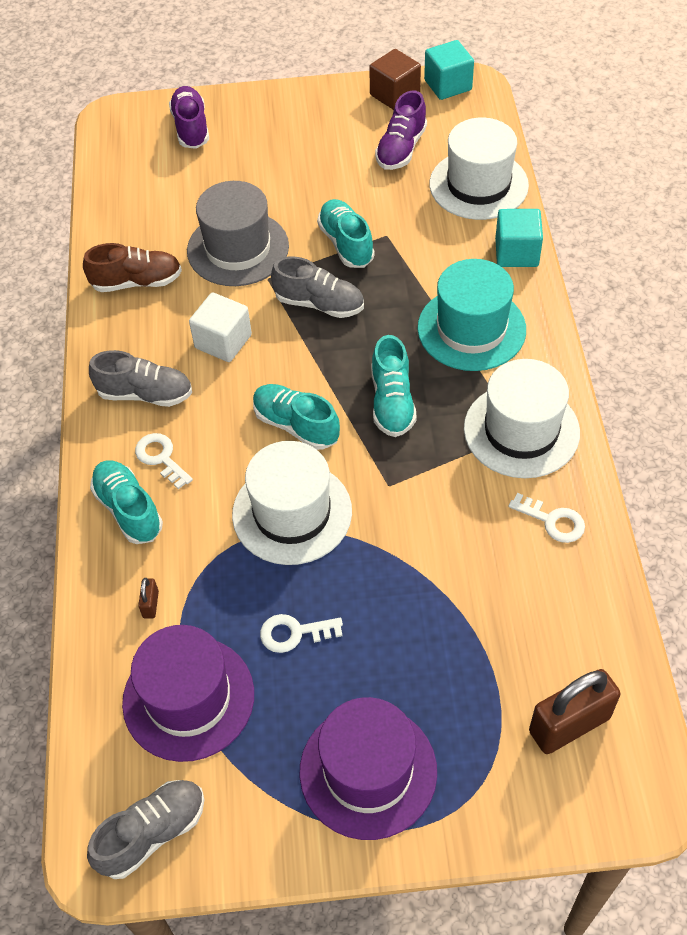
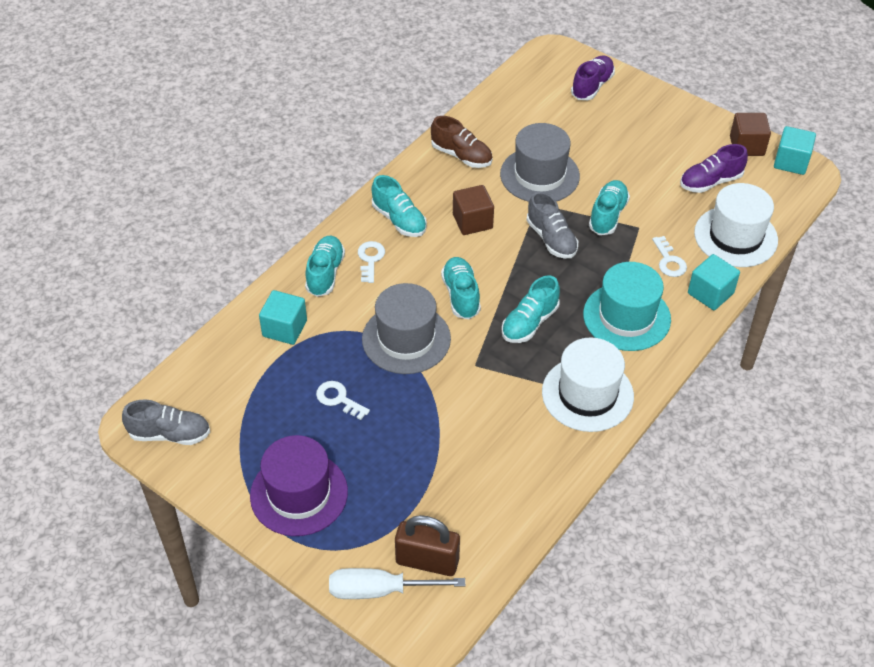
camera: 40 degrees right, 5 degrees down
grey shoe [89,350,192,407] -> turquoise shoe [372,175,427,237]
purple hat [122,625,254,762] -> none
brown padlock [138,578,159,618] -> turquoise cube [259,290,307,345]
white cube [189,292,252,362] -> brown cube [453,185,494,235]
white hat [232,441,352,565] -> grey hat [362,283,451,374]
white key [508,493,585,543] -> white key moved to [652,236,687,277]
none -> white screwdriver [329,568,465,599]

